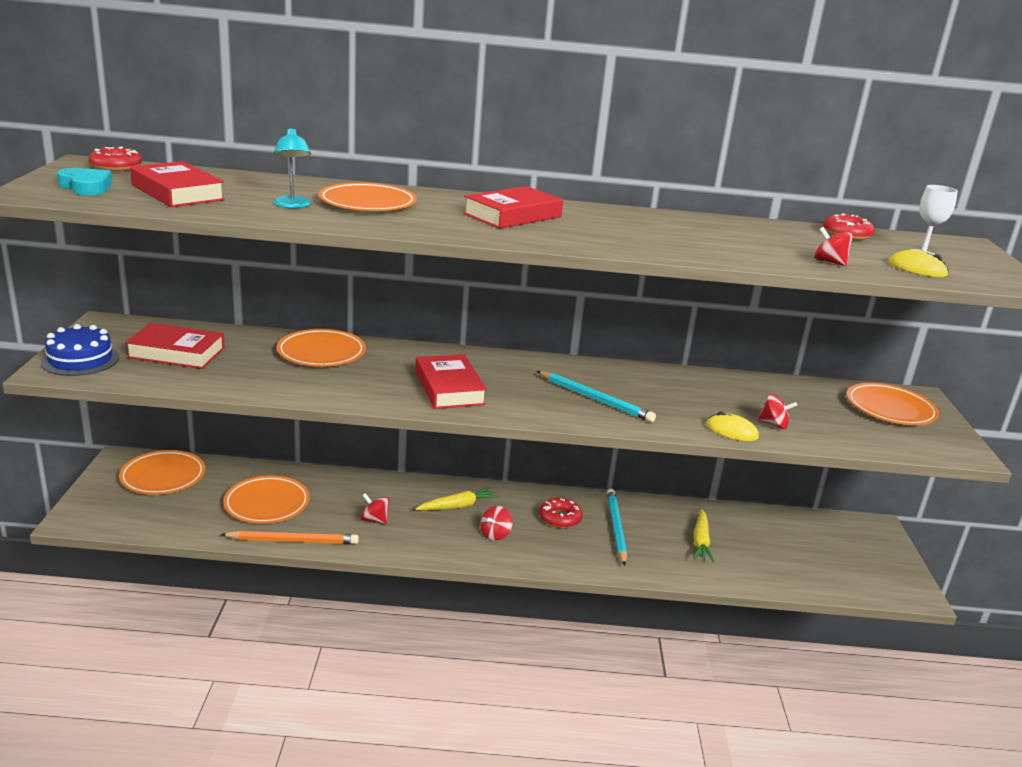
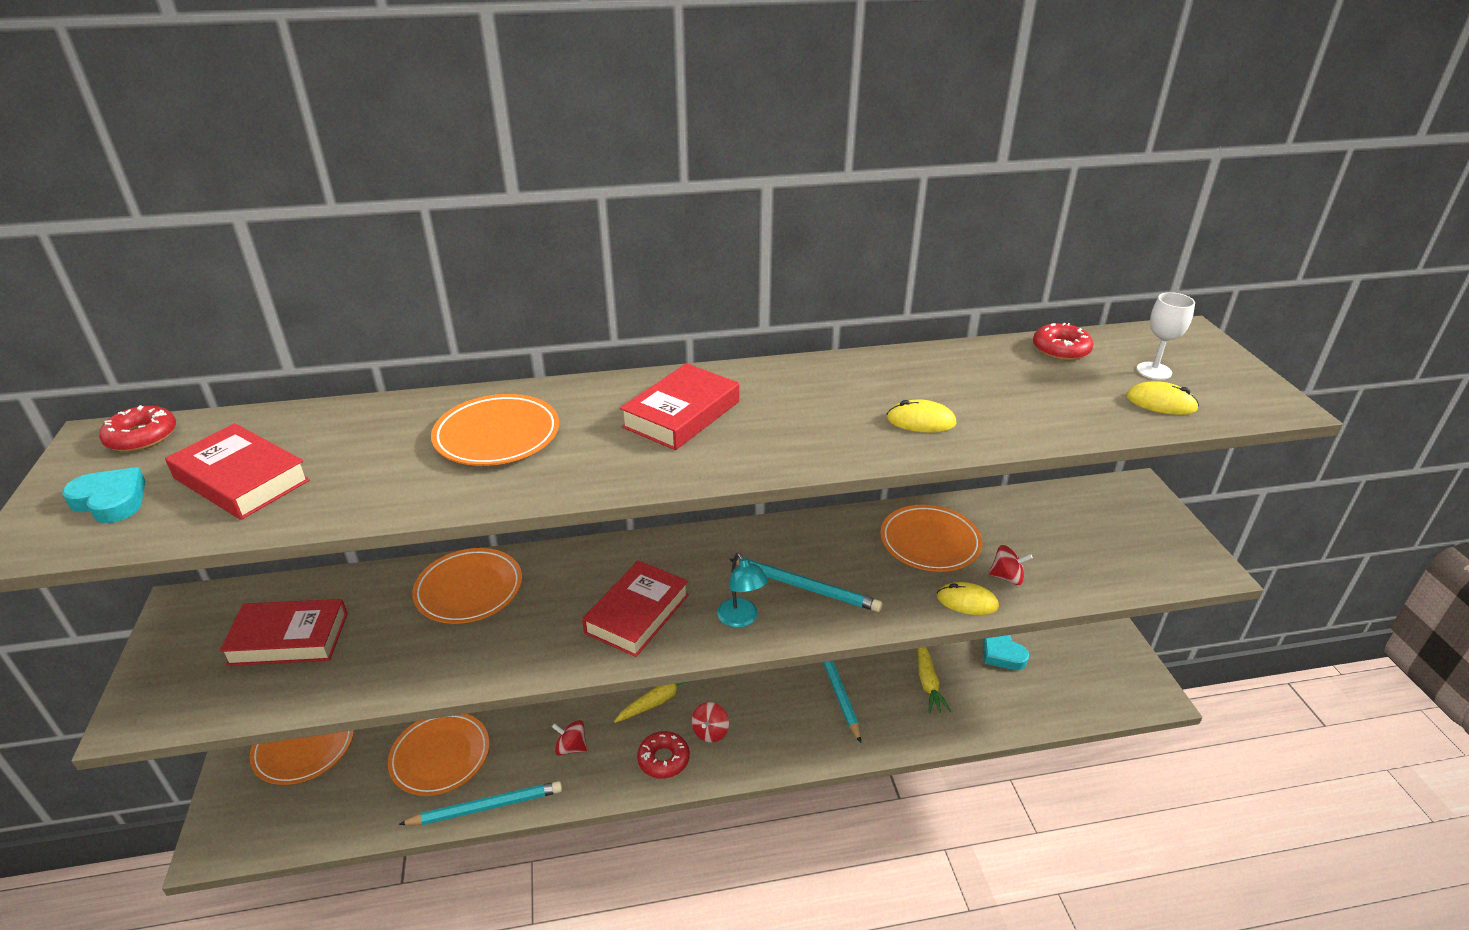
camera: 10 degrees left, 10 degrees up
blue cake [40,324,119,376] -> none
orange pencil [220,530,359,544] -> turquoise pencil [398,781,562,825]
turquoise lamp [273,128,311,208] -> turquoise lamp moved to [717,553,768,628]
red book [415,354,487,409] -> red book turned 60 degrees clockwise [582,561,689,657]
red donut [539,498,583,528] -> red donut moved to [637,731,690,779]
red spinning top [814,227,853,266] -> none
orange plate [847,383,939,425] -> orange plate moved to [880,505,982,572]
none -> yellow mouse [886,399,956,433]
none -> turquoise heart [983,635,1029,670]

